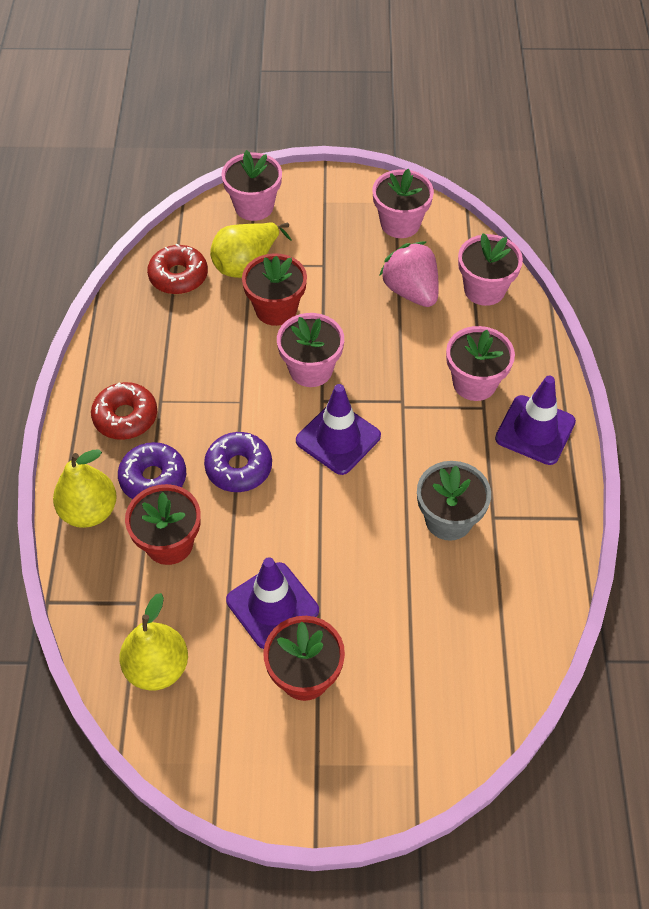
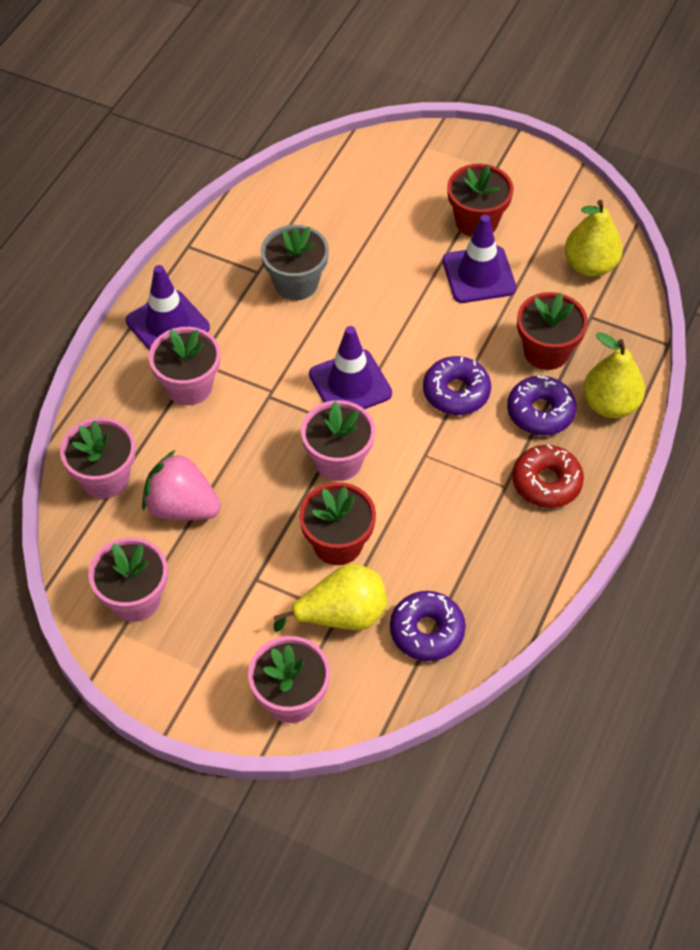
camera: 155 degrees left, 0 degrees up
red donut [147,243,208,294] -> purple donut [390,591,466,661]
pink strawberry [379,242,439,307] -> pink strawberry turned 120 degrees clockwise [142,450,221,520]

